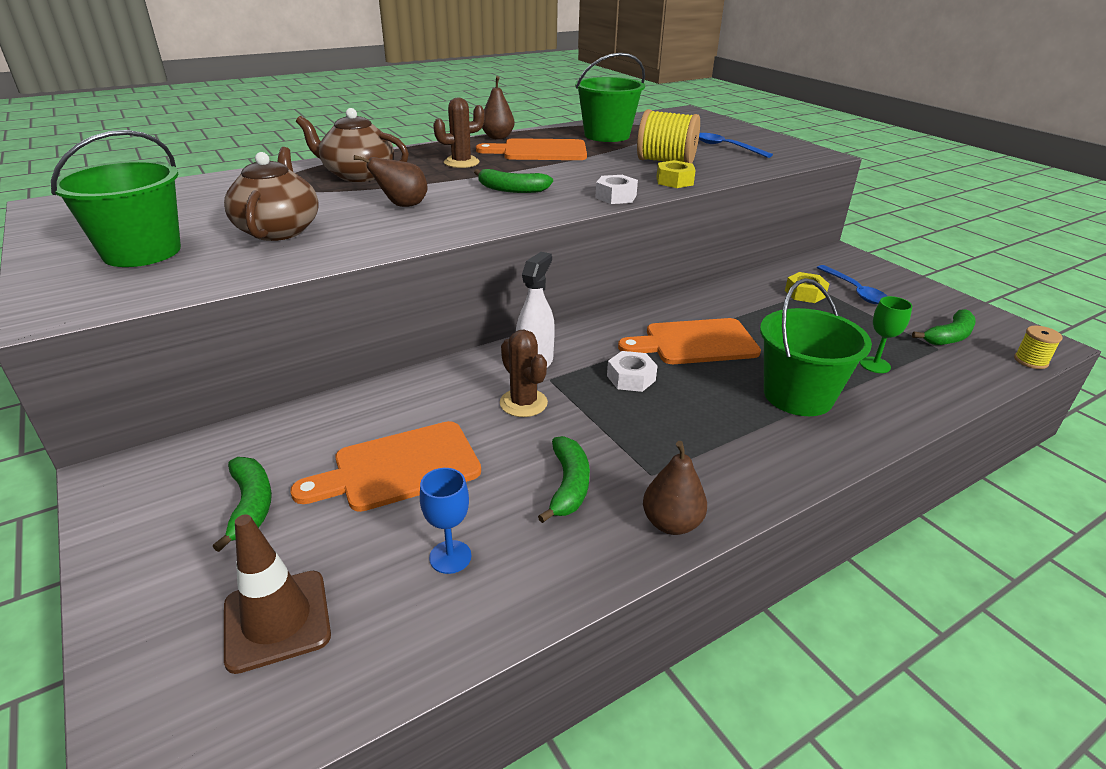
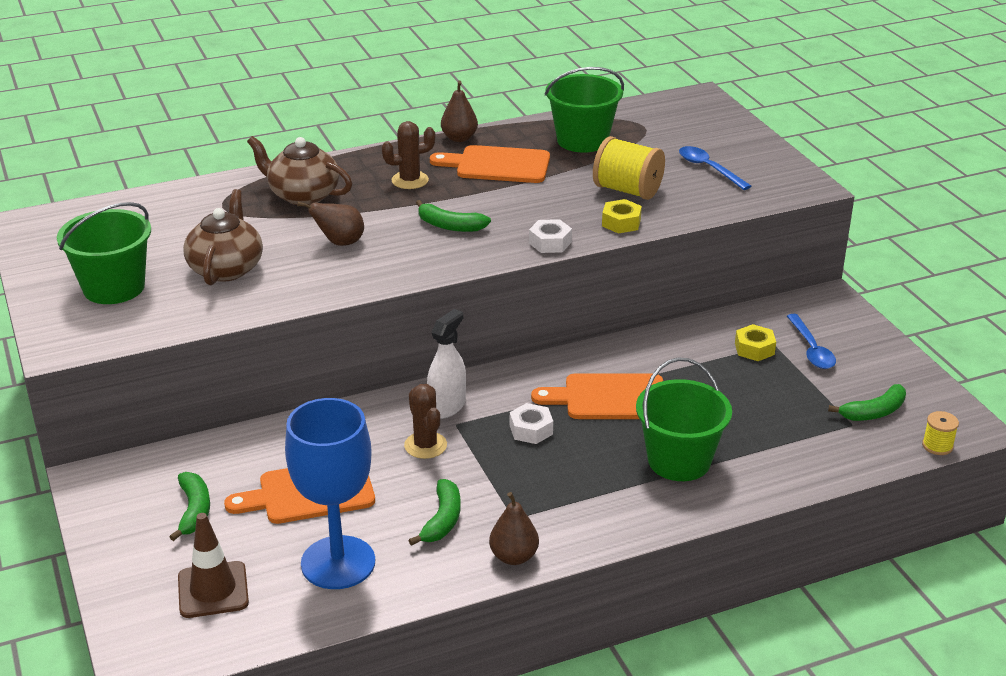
camera: 10 degrees right, 0 degrees up
blue goblet [420,468,471,574] -> blue goblet [285,398,375,589], size x2.36
green goblet [860,296,912,373] -> none

